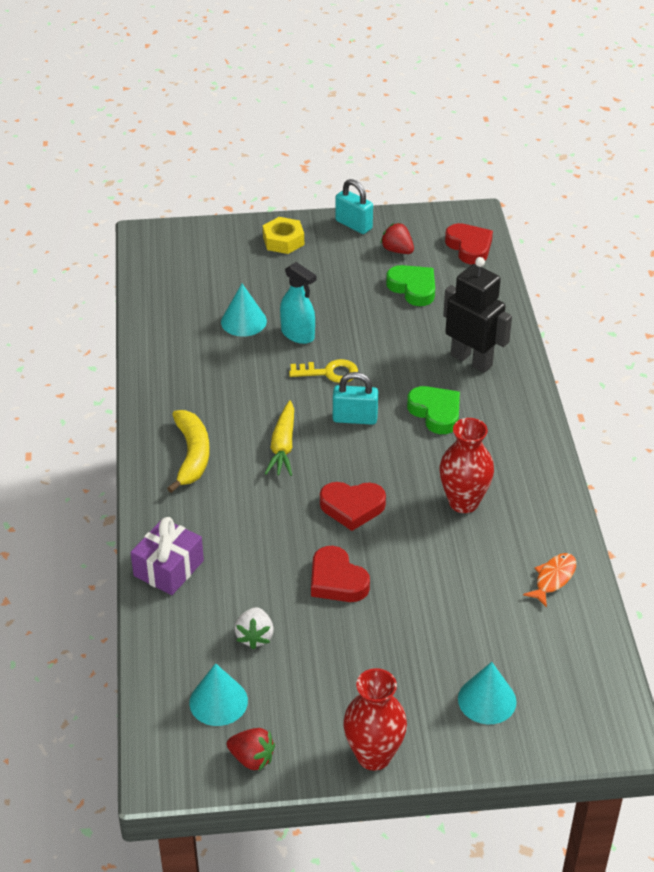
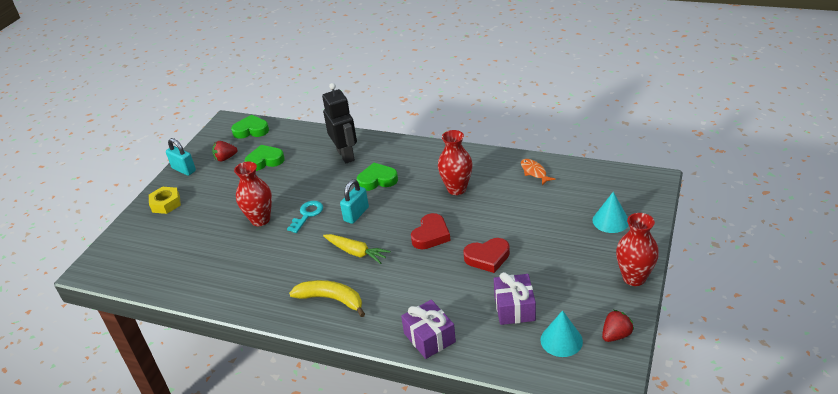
camera: 60 degrees left, 5 degrees down
turquoise cone [221,284,267,337] -> none
white strawberry [234,607,274,650] -> purple gift [494,272,536,325]
turquoise spray bottle [280,262,317,344] -> red vase [234,162,272,226]
yellow key [289,359,358,383] -> turquoise key [287,201,323,233]
turquoise padlock [335,179,373,234] -> turquoise padlock turned 60 degrees clockwise [166,138,196,176]
black robot [443,257,512,373] -> black robot turned 90 degrees clockwise [322,83,357,163]
red heart [445,223,493,264] -> green heart [231,115,269,139]

